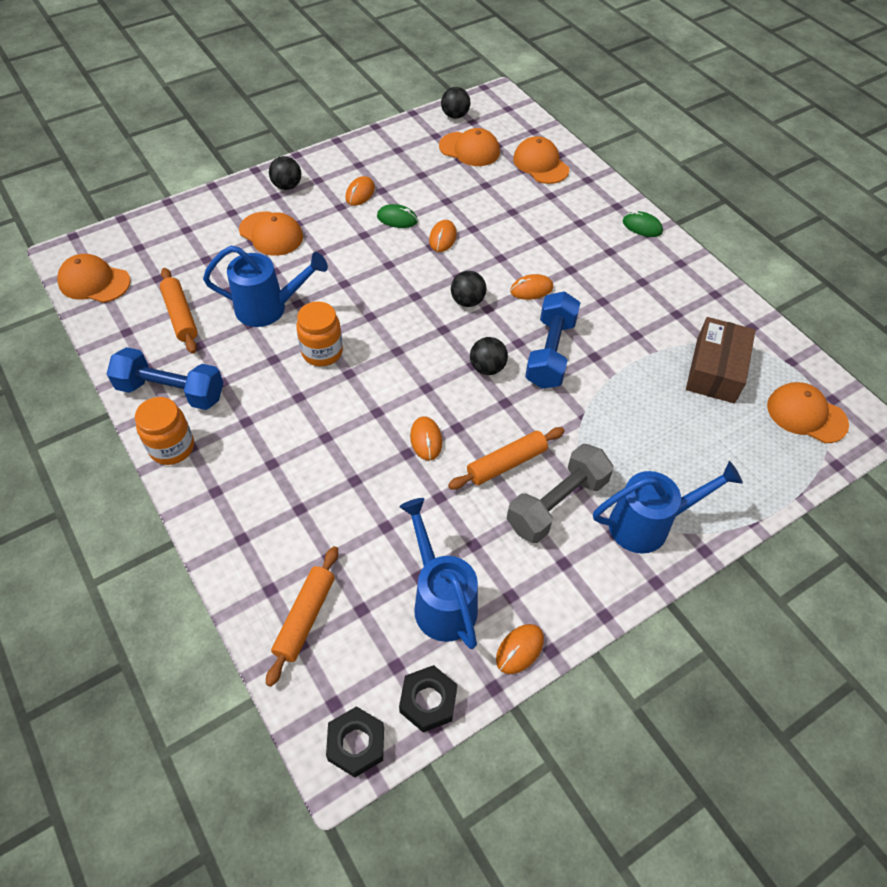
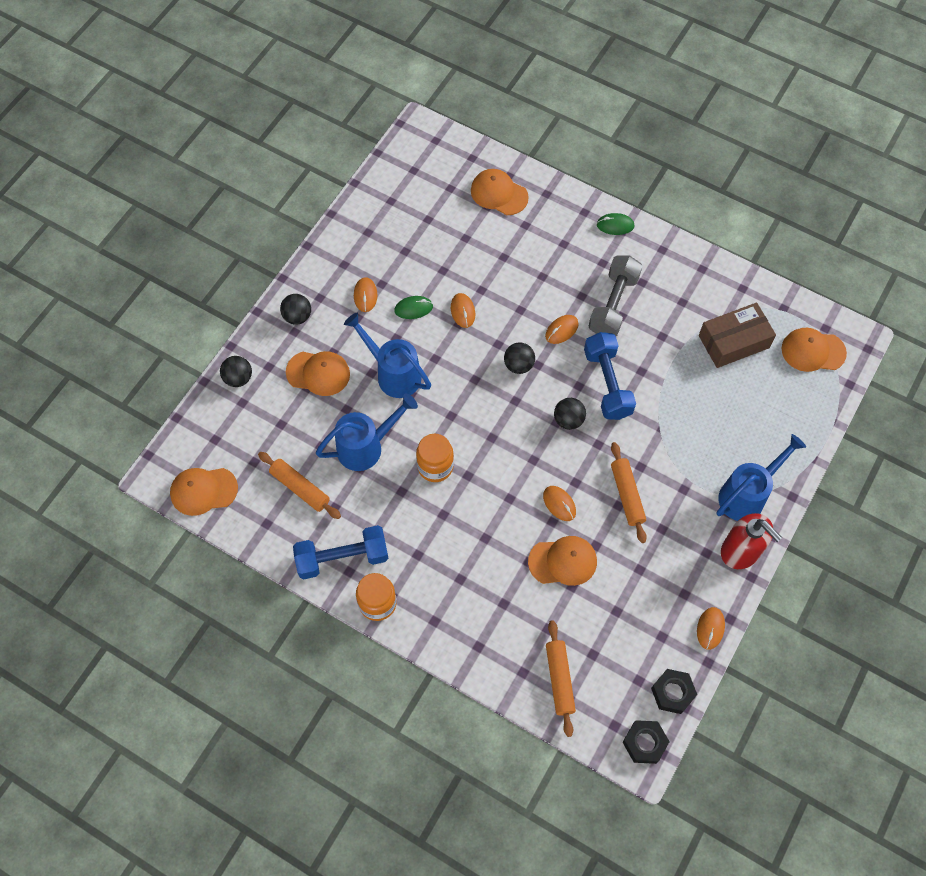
camera: 25 degrees left, 10 degrees up
blue watering can [399,498,478,649] -> blue watering can moved to [344,313,431,398]
orange cap [439,128,500,166] -> orange cap moved to [528,536,597,586]
black ball [441,87,470,119] -> black ball moved to [220,356,252,387]
orange rolling pin [448,427,564,489] -> orange rolling pin turned 45 degrees counterclockwise [611,442,647,543]
grey dumbbell [507,444,614,543] -> grey dumbbell moved to [588,255,642,336]
brown box [686,317,756,403] -> brown box turned 75 degrees clockwise [699,302,776,368]
none -> red soap dispenser [721,513,782,569]

